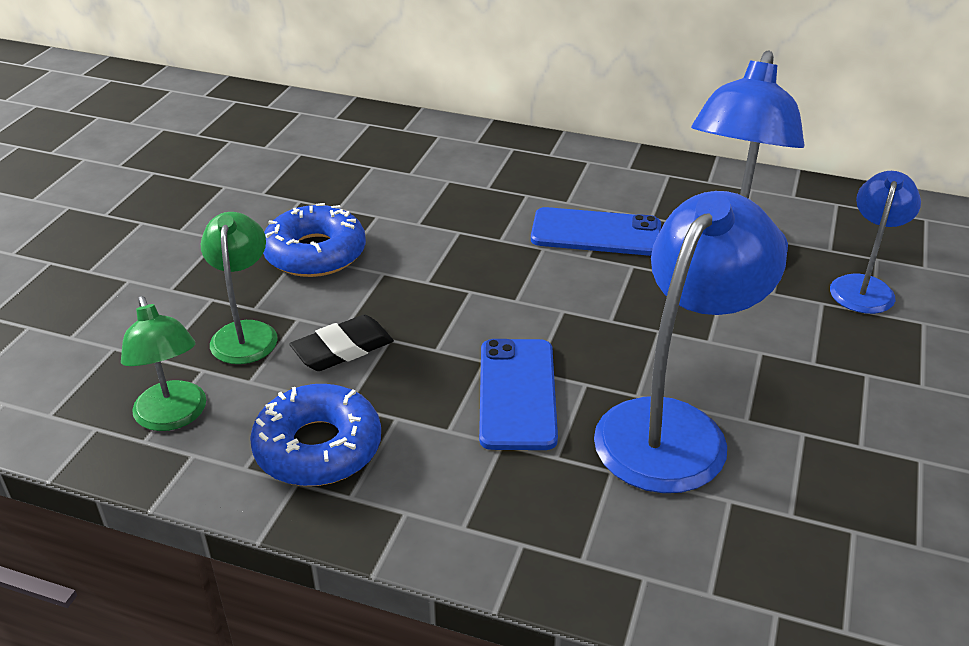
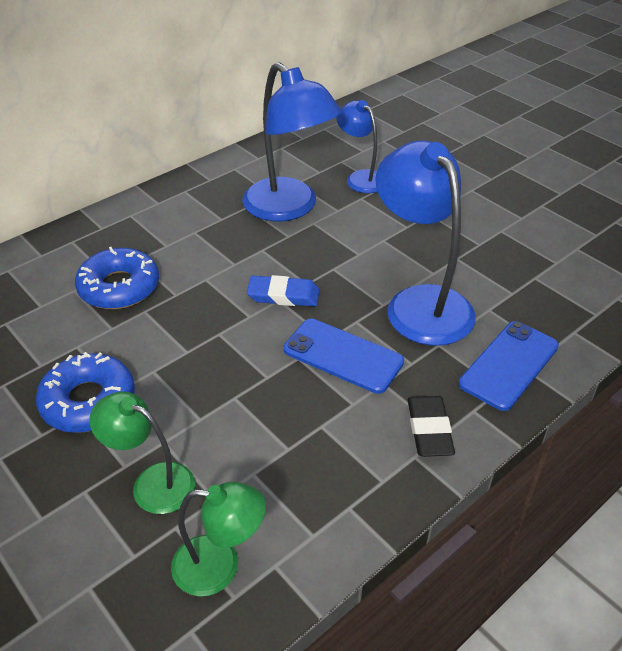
camera: 60 degrees left, 5 degrees up
blue donut [250,384,381,486] -> blue donut moved to [75,247,159,309]
black eraser [289,315,394,371] -> black eraser moved to [408,396,455,457]
blue phone [531,207,661,256] -> blue phone moved to [459,321,559,411]
none -> blue eraser [247,275,320,306]

